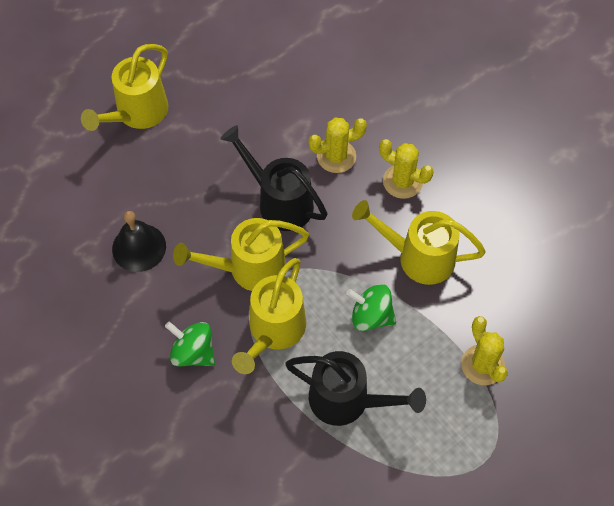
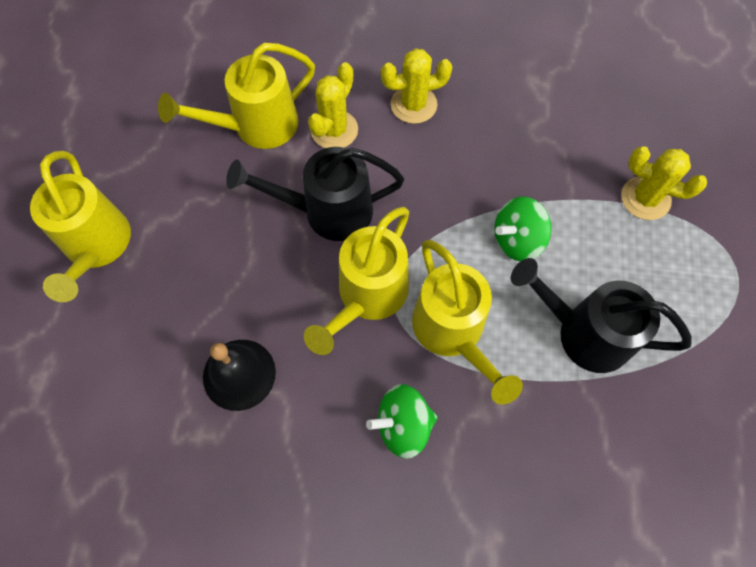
camera: 45 degrees left, 5 degrees up
black watering can [285,351,426,426] -> black watering can turned 135 degrees counterclockwise [511,258,692,373]
yellow watering can [352,200,486,285] -> yellow watering can moved to [158,43,315,149]

